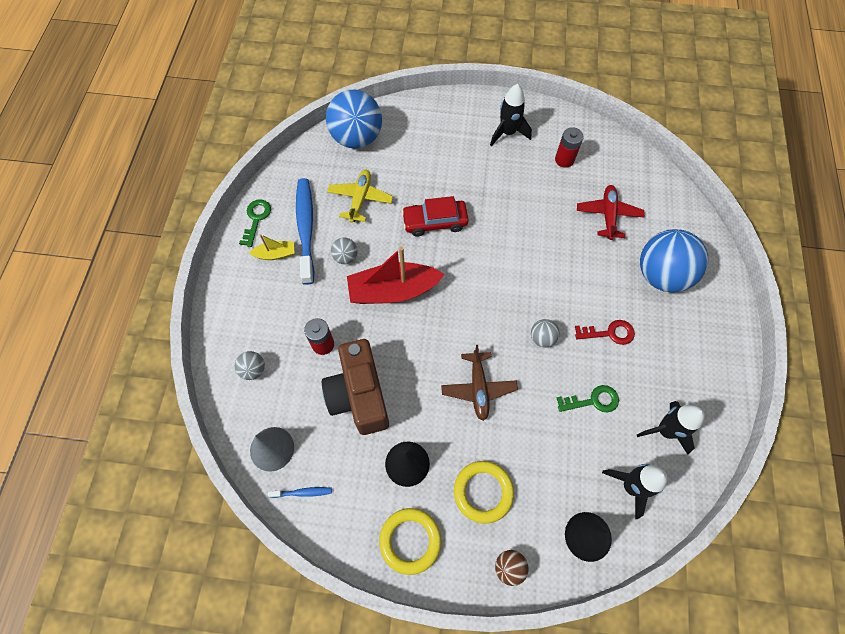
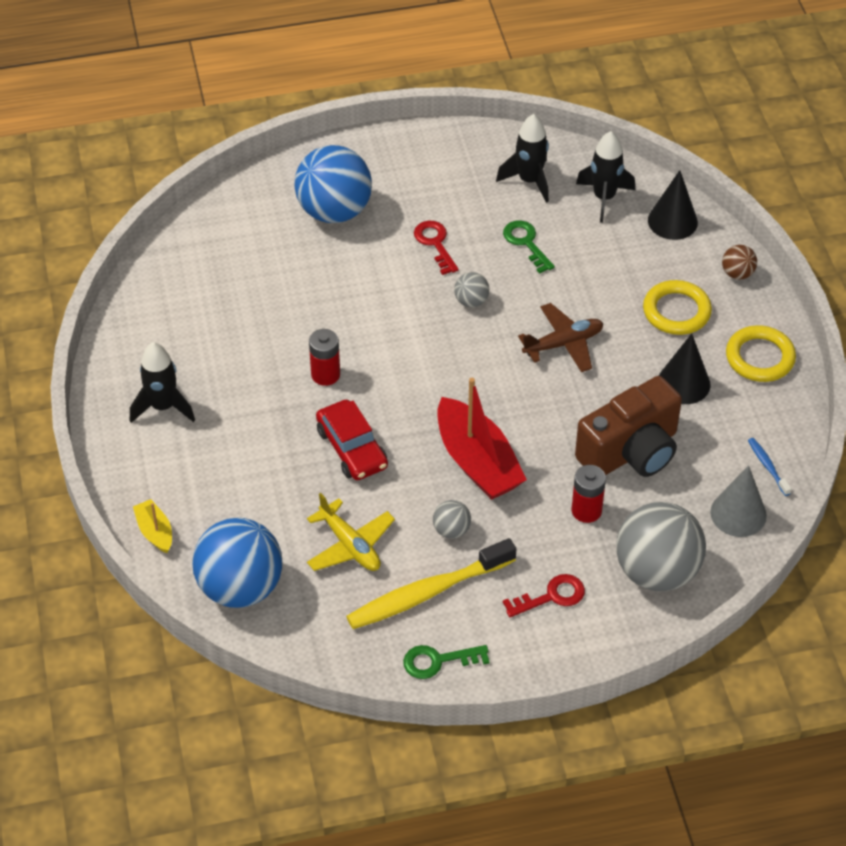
camera: 110 degrees left, 15 degrees down
grey ball [235,351,265,380] -> grey ball [616,502,706,591], size x2.26
yellow boat [249,234,295,260] -> yellow boat moved to [133,499,172,553]
blue toothbrush [296,178,315,285] -> yellow toothbrush [346,538,516,629]
yellow plane [327,170,393,223] -> yellow plane turned 120 degrees counterclockwise [307,493,395,571]
red battery [555,127,584,168] -> red battery moved to [309,329,340,386]
red plane [577,185,644,240] -> none
none -> red key [503,574,585,617]

